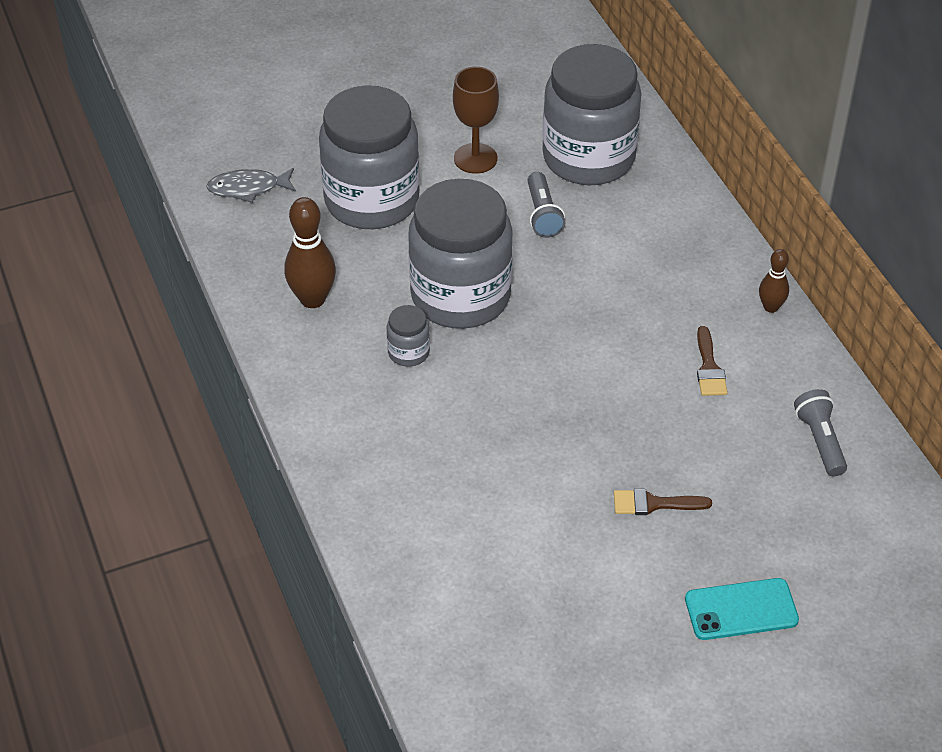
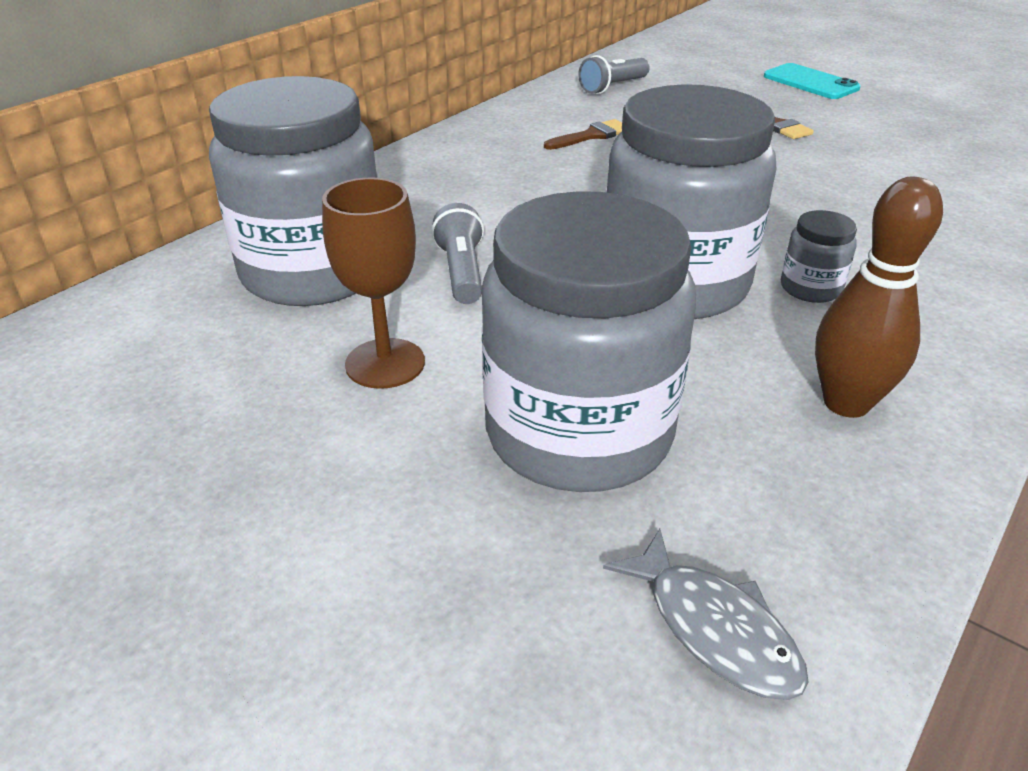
camera: 120 degrees left, 10 degrees down
grey flashlight [527,172,565,238] -> grey flashlight turned 60 degrees counterclockwise [431,203,484,304]
brown bowling pin [759,249,789,313] -> none

